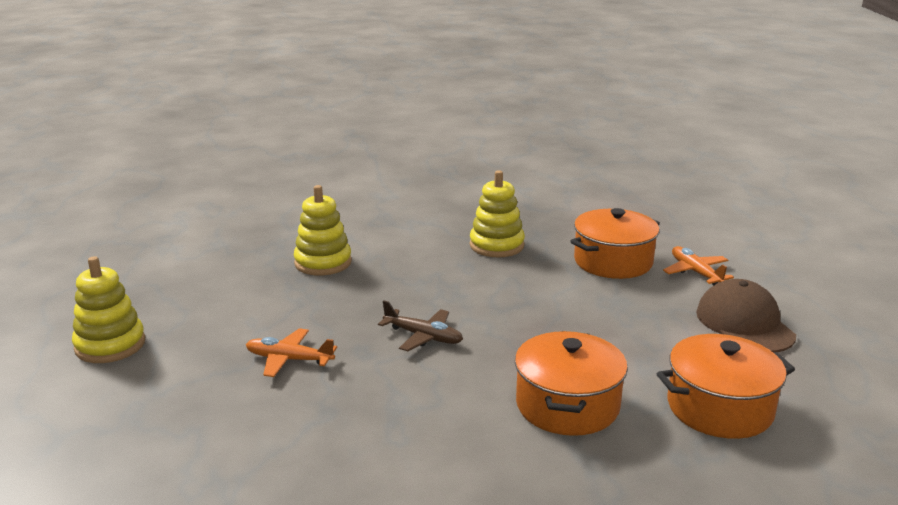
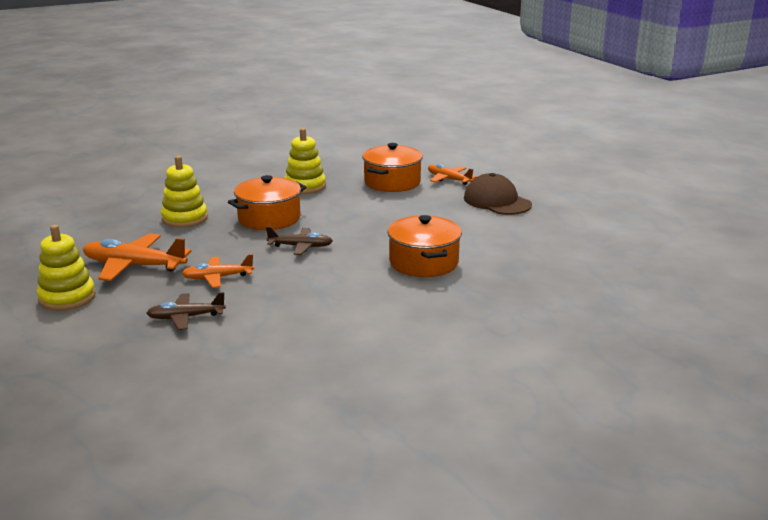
camera: 25 degrees left, 0 degrees up
orange pot [657,334,795,439] -> orange pot moved to [228,175,306,230]
none -> orange plane [83,233,191,281]
none -> brown plane [146,292,226,330]

